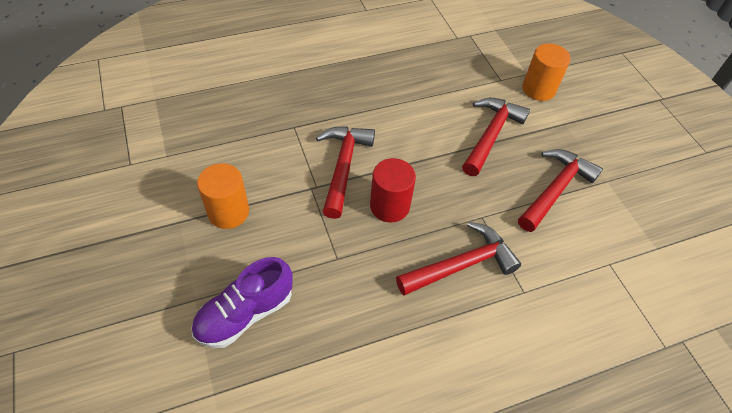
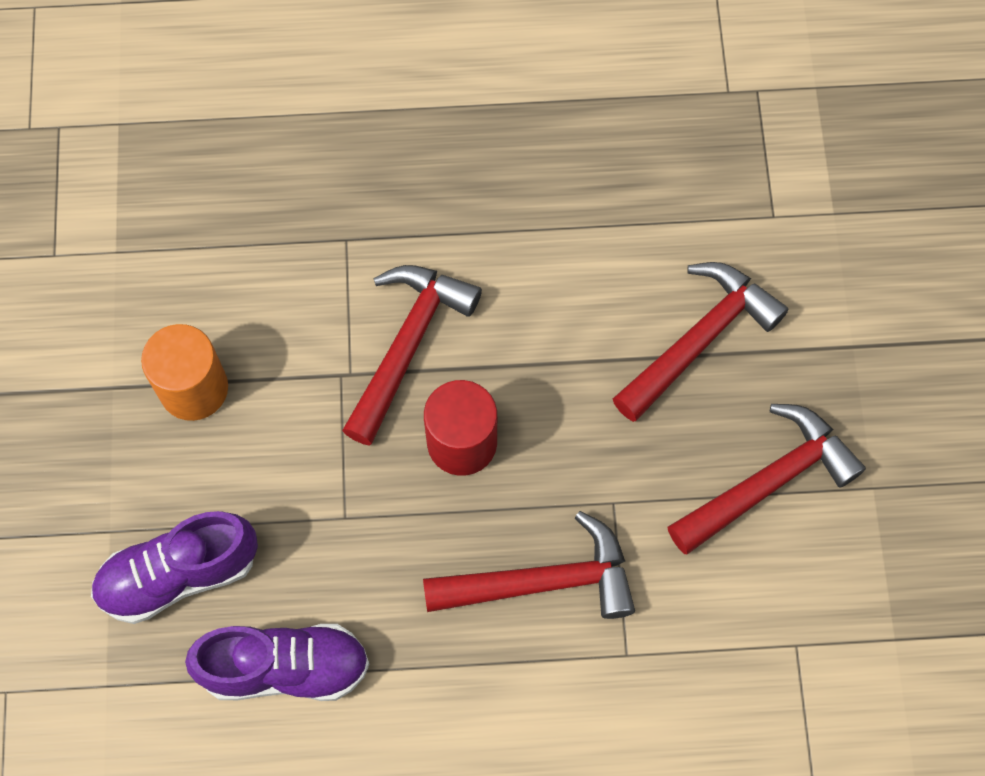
camera: 20 degrees right, 15 degrees up
orange cylinder [522,44,571,101] -> none
none -> purple shoe [185,624,369,701]

